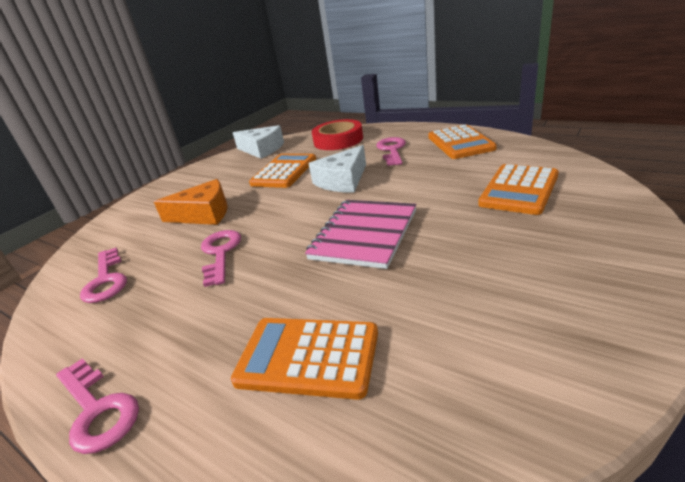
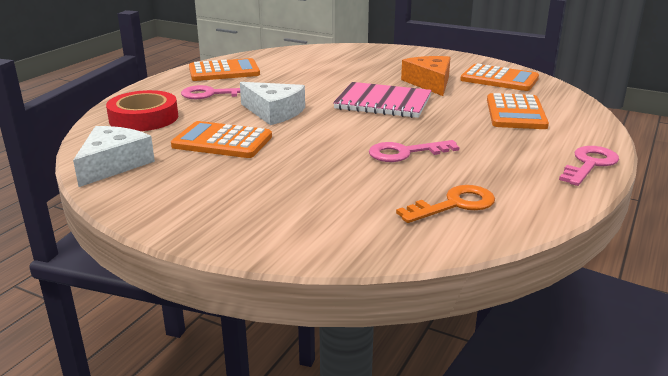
camera: 100 degrees left, 5 degrees down
pink key [80,247,127,303] -> orange key [396,185,495,223]
orange cheese [154,179,228,225] -> orange cheese moved to [401,56,451,96]
orange calculator [478,164,559,215] -> orange calculator moved to [460,64,539,91]

